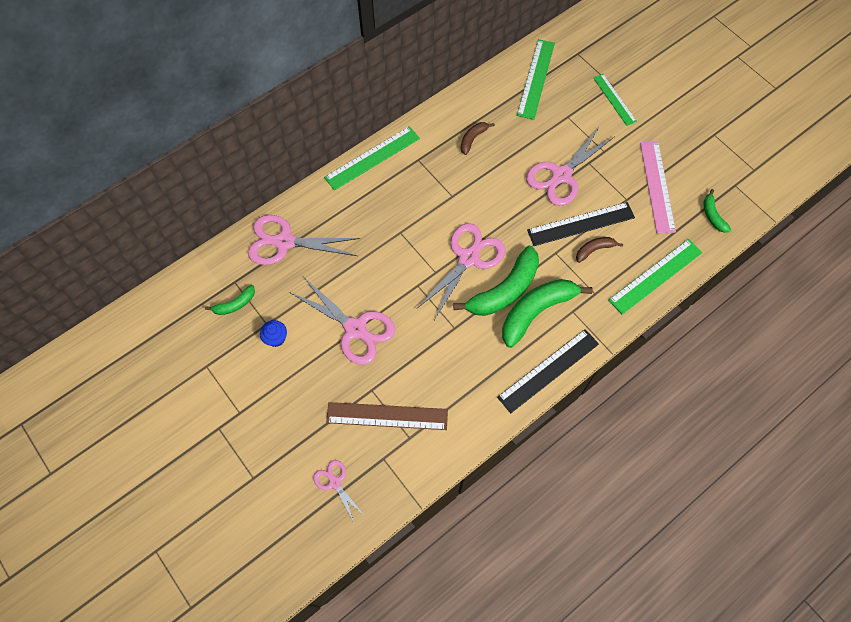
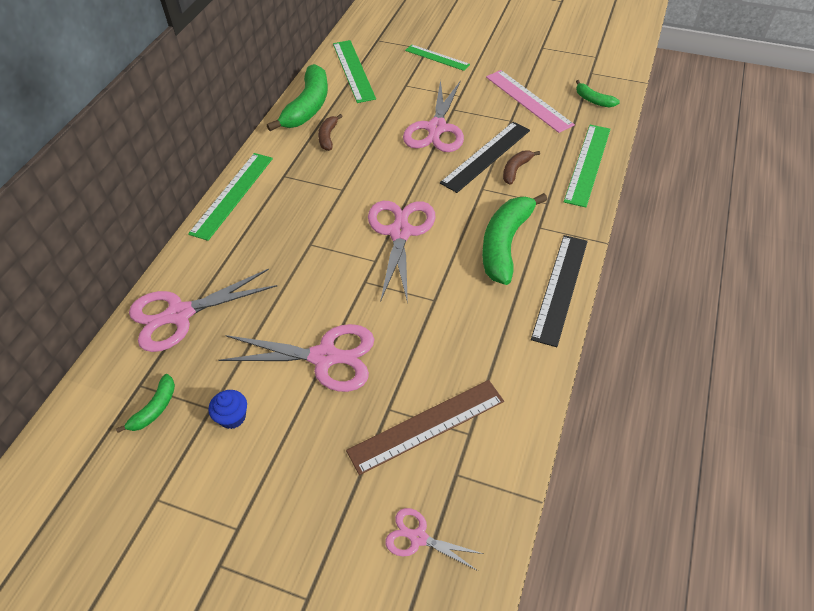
camera: 30 degrees left, 15 degrees down
green banana [453,246,539,316] -> green banana moved to [267,64,328,131]

